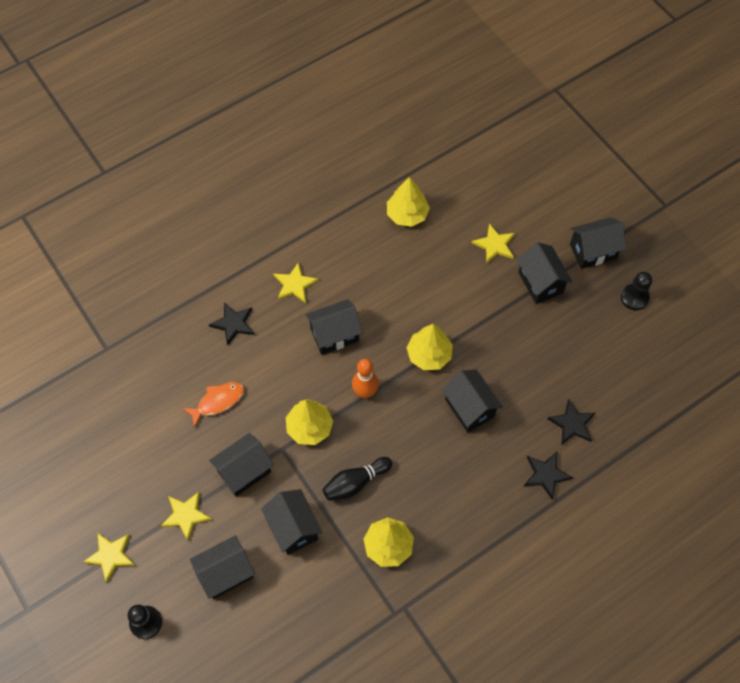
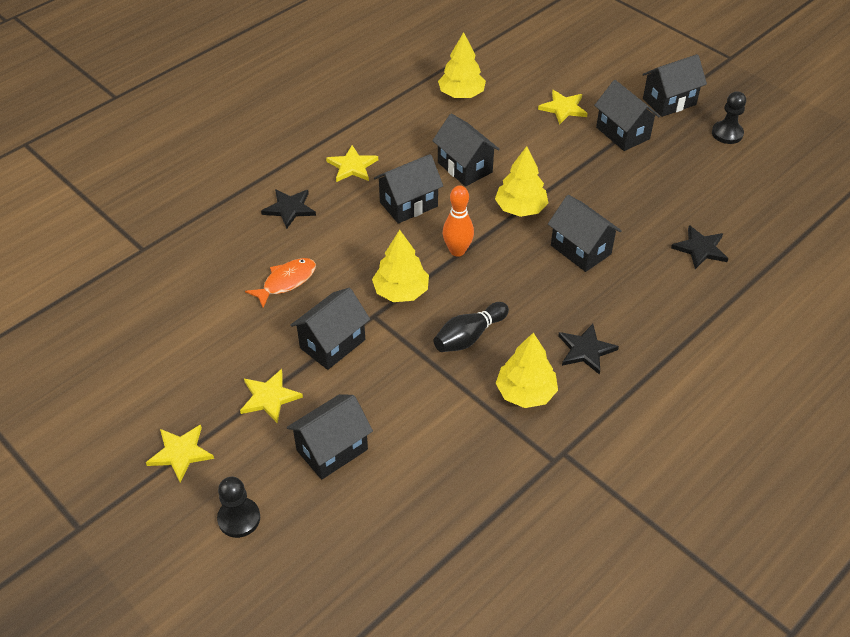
camera: 10 degrees left, 15 degrees down
black house [261,489,322,555] -> black house moved to [432,114,500,187]
black star [524,452,573,499] -> black star moved to [558,324,619,375]

